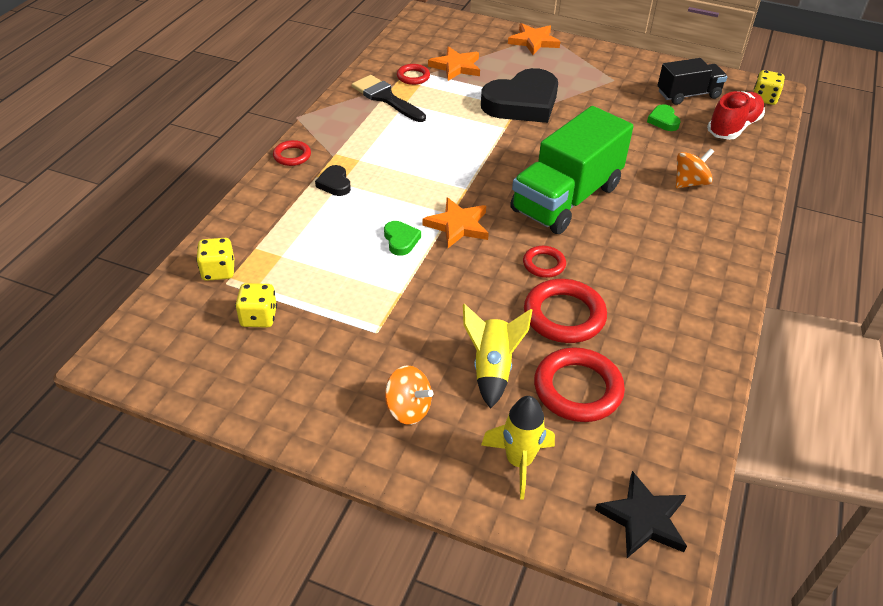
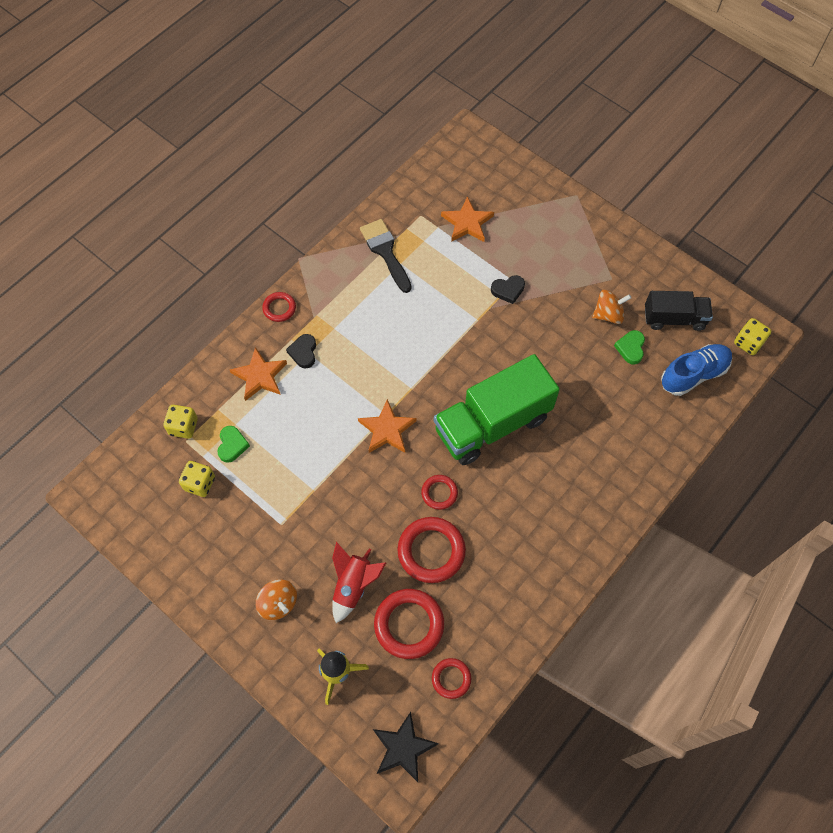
camera: 20 degrees right, 20 degrees up
green heart [384,221,421,256] -> green heart moved to [217,426,250,463]
red ring [397,64,430,85] -> red ring moved to [432,658,471,699]
yellow rocket [463,304,532,409] -> red rocket [332,542,386,623]
black heart [481,68,558,123] -> black heart [491,275,525,304], size x0.42
orange star [508,23,560,55] -> orange star moved to [230,347,287,401]
orange spinning top [676,148,714,188] -> orange spinning top moved to [592,290,631,324]
red shoe [707,91,765,140] -> blue shoe [661,344,732,396]

